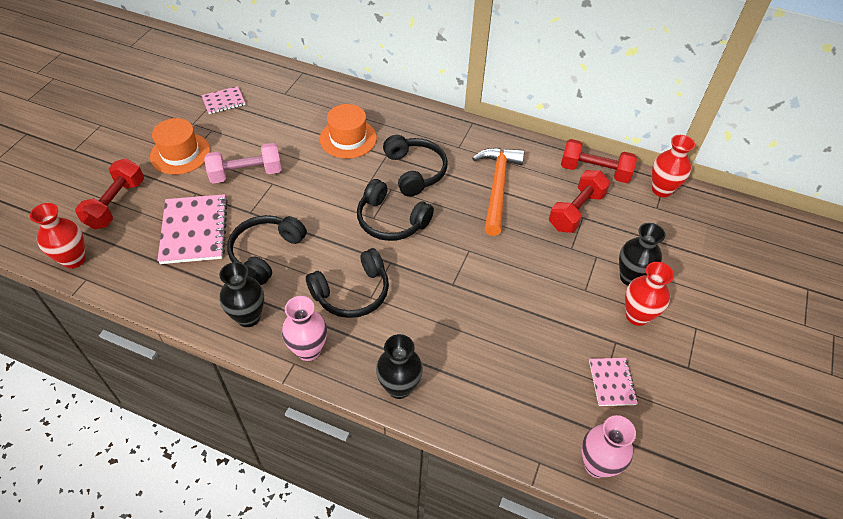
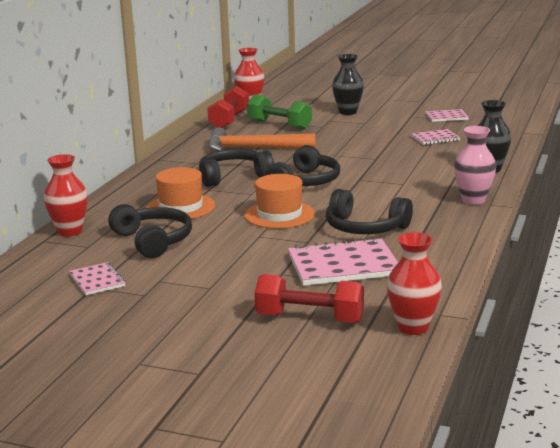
camera: 90 degrees left, 30 degrees down
orange hat [150,118,210,175] -> orange hat moved to [244,174,315,229]
pink dumbbell [204,143,282,184] -> none
black vase [219,262,264,327] -> none
black headphones [306,248,389,318] -> black headphones moved to [108,204,192,258]
red dumbbell [549,170,610,233] -> green dumbbell [247,94,312,130]
pink vase [582,415,636,478] -> none
red vase [625,262,674,326] -> red vase moved to [44,154,88,236]
none -> pink notebook [411,129,460,145]

